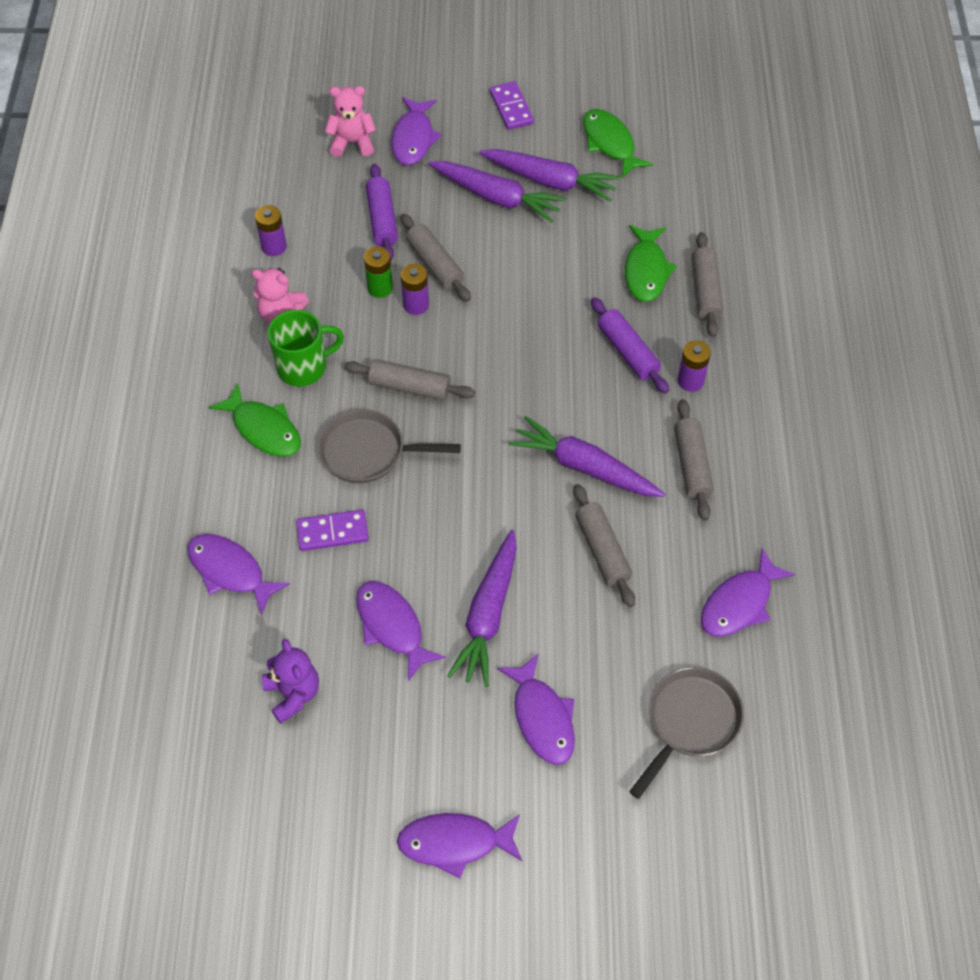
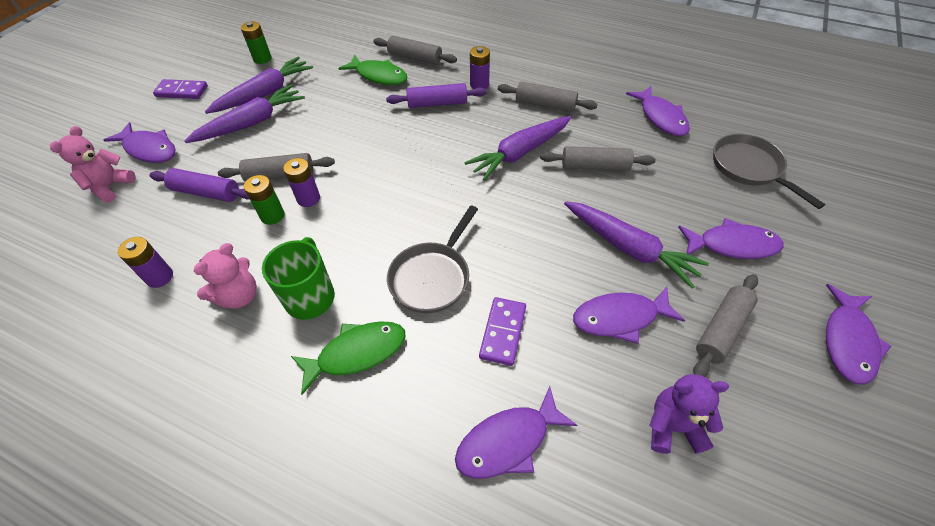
camera: 65 degrees left, 5 degrees down
grey rolling pin [344,359,475,401] -> grey rolling pin moved to [693,274,758,377]
green fish [583,109,653,178] -> green battery [241,21,272,64]

